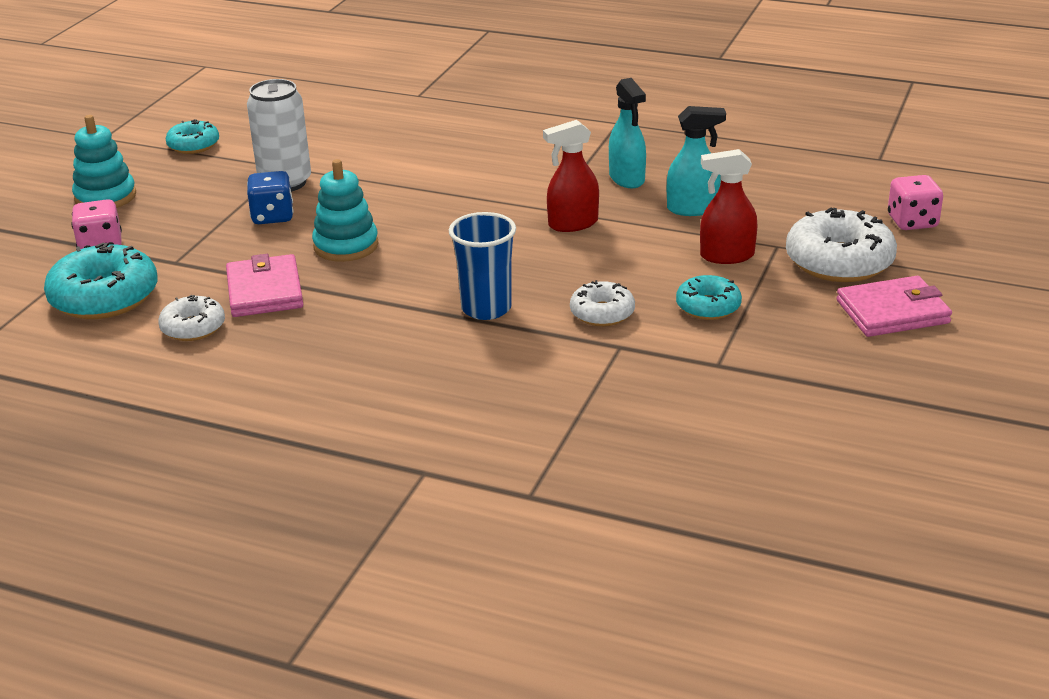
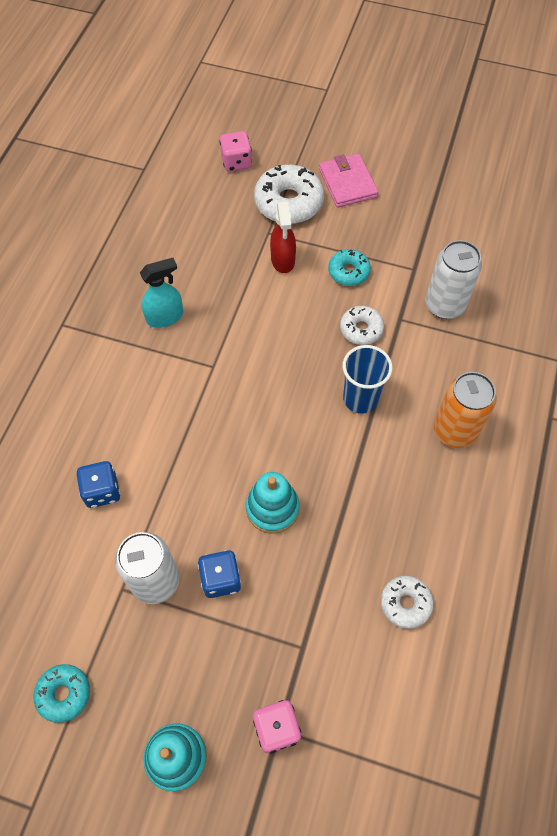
camera: 95 degrees left, 30 degrees up
turquoise donut [44,242,158,319] -> none
pink wallet [226,254,303,317] -> none
red spray bottle [543,120,599,232] -> none
turquoise spray bottle [667,106,726,216] -> none
none -> blue dice [77,461,120,508]
none -> white can [425,240,482,319]
none -> orange can [434,372,496,448]

